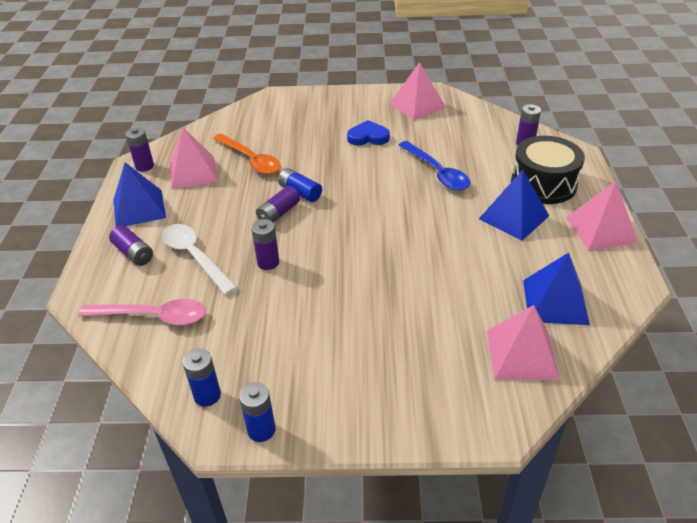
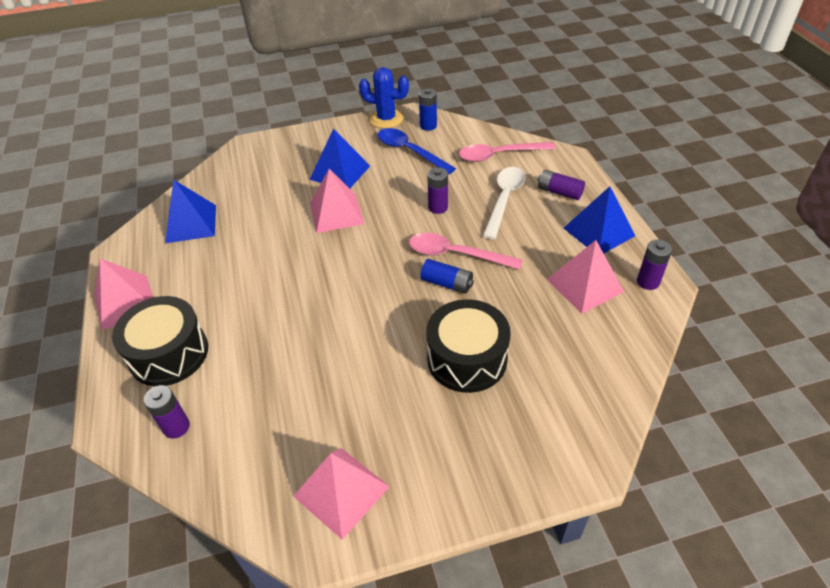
camera: 165 degrees right, 5 degrees up
white spoon [162,224,237,295] -> white spoon turned 105 degrees counterclockwise [483,167,525,239]
orange spoon [213,133,281,174] -> none
blue battery [239,382,276,442] -> blue cactus [359,67,409,128]
purple battery [256,186,300,223] -> pink spoon [409,233,522,269]
blue heart [347,120,390,146] -> none
blue spoon [399,141,470,190] -> blue spoon moved to [378,128,456,174]
blue pyramid [479,170,549,241] -> blue pyramid moved to [310,129,370,188]
pink pyramid [487,305,560,380] -> pink pyramid moved to [310,169,364,233]
none -> black drum [426,299,511,393]

